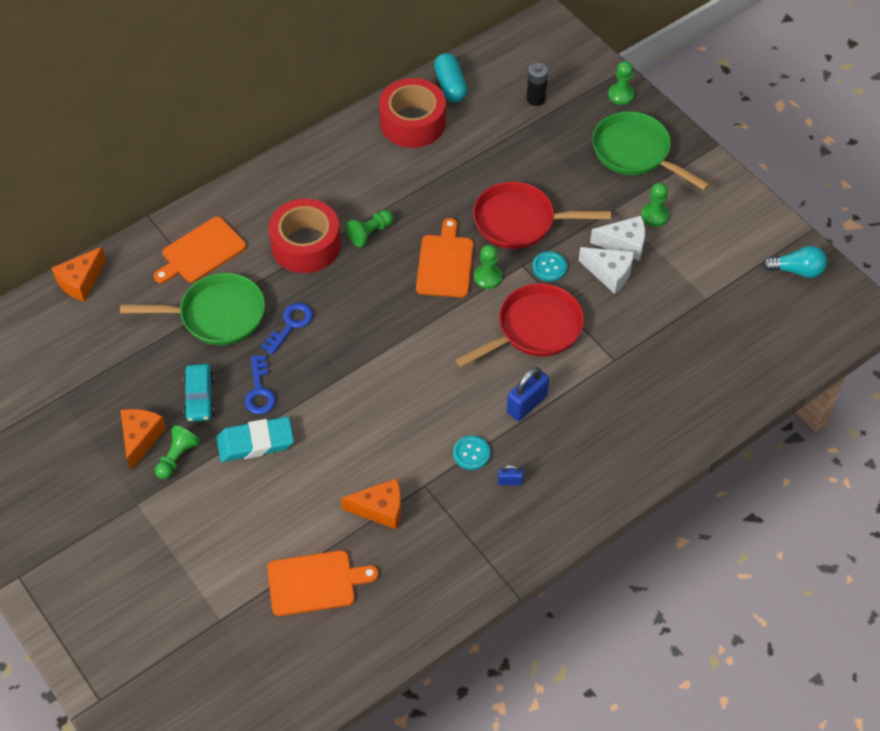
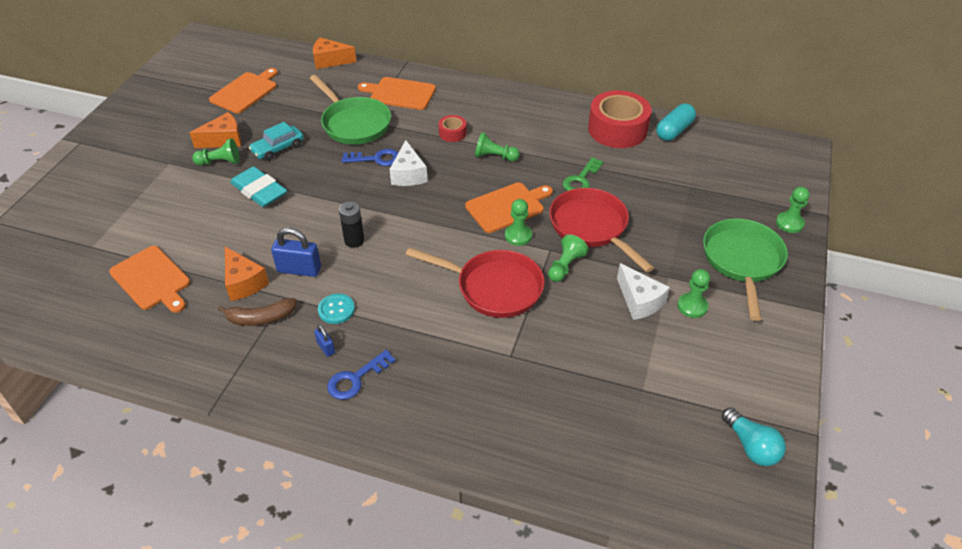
camera: 55 degrees right, 10 degrees down
blue key [245,355,276,414] -> blue key moved to [327,350,396,400]
red tape [268,198,341,273] -> red tape [438,115,467,142], size x0.47
blue padlock [507,367,549,421] -> blue padlock moved to [271,228,321,277]
black battery [526,63,548,106] -> black battery moved to [339,201,365,248]
turquoise button [532,251,567,281] -> green pawn [548,234,588,282]
white cheese [579,247,634,294] -> white cheese moved to [390,140,428,186]
none -> orange cutting board [209,68,278,113]
none -> brown banana [217,298,297,326]
none -> green key [563,157,603,191]

